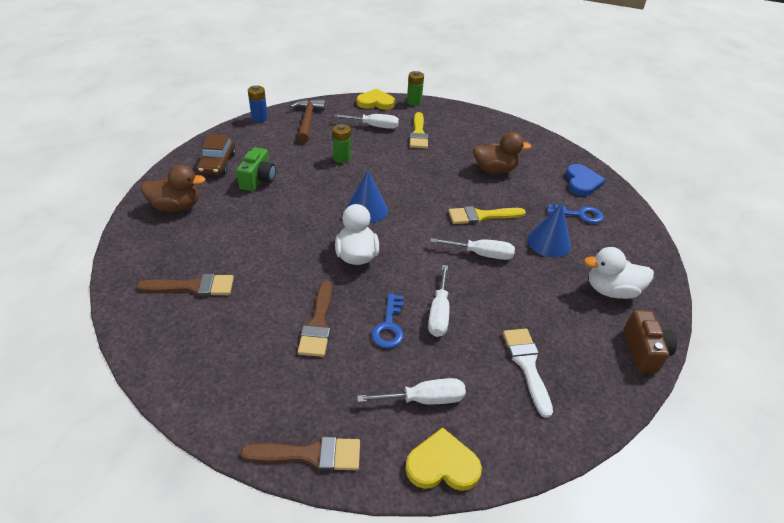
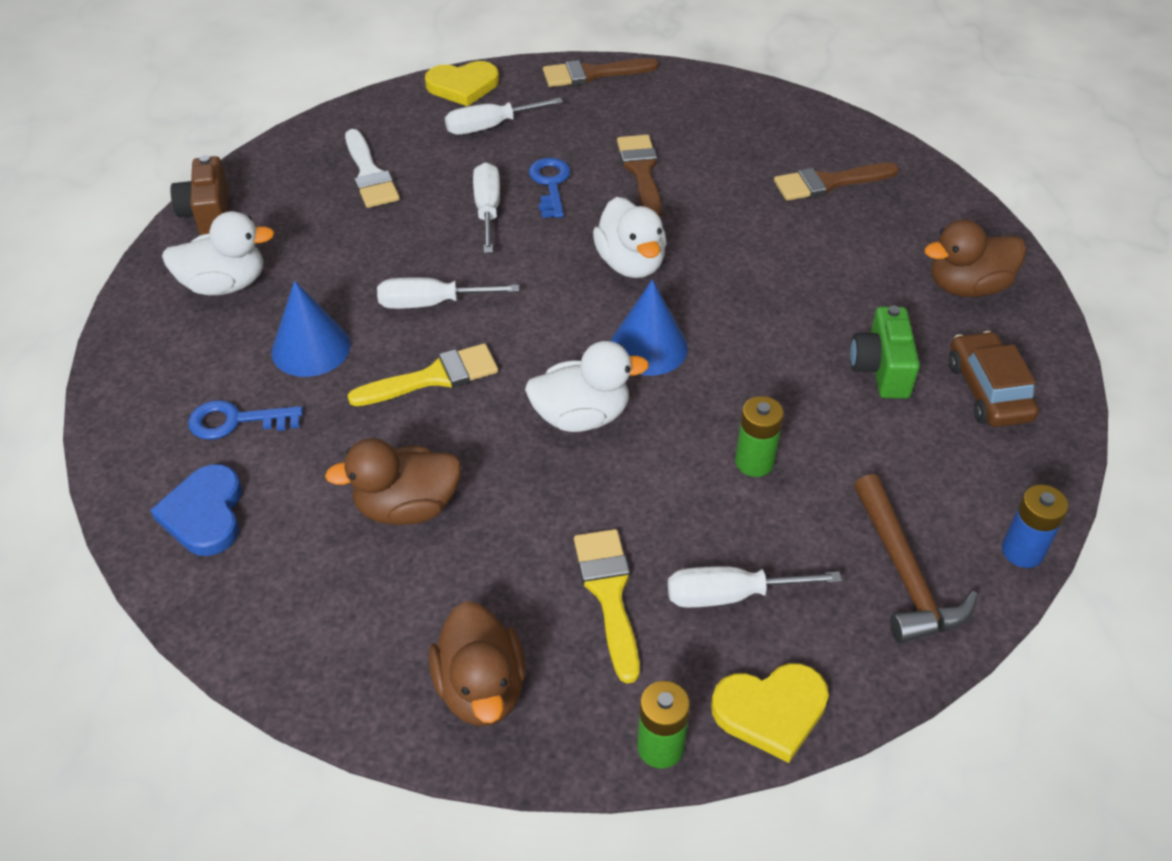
camera: 170 degrees right, 5 degrees up
none -> brown duck [429,601,526,726]
none -> white duck [525,341,649,432]

